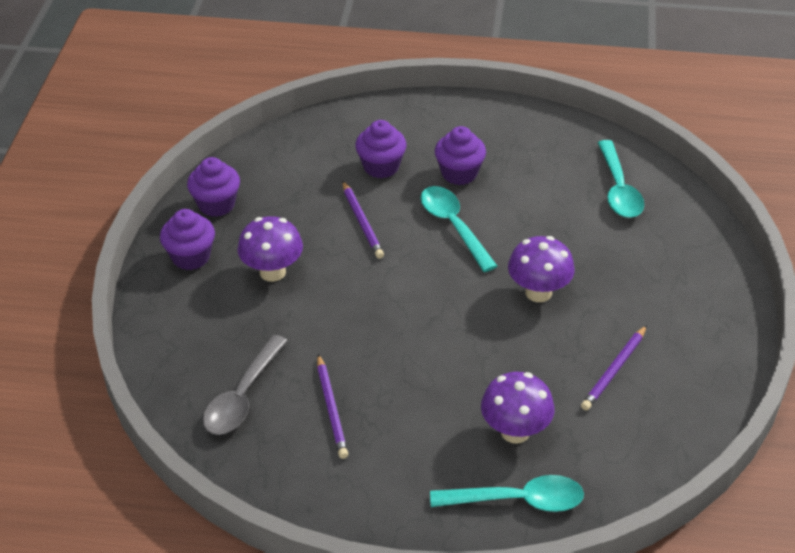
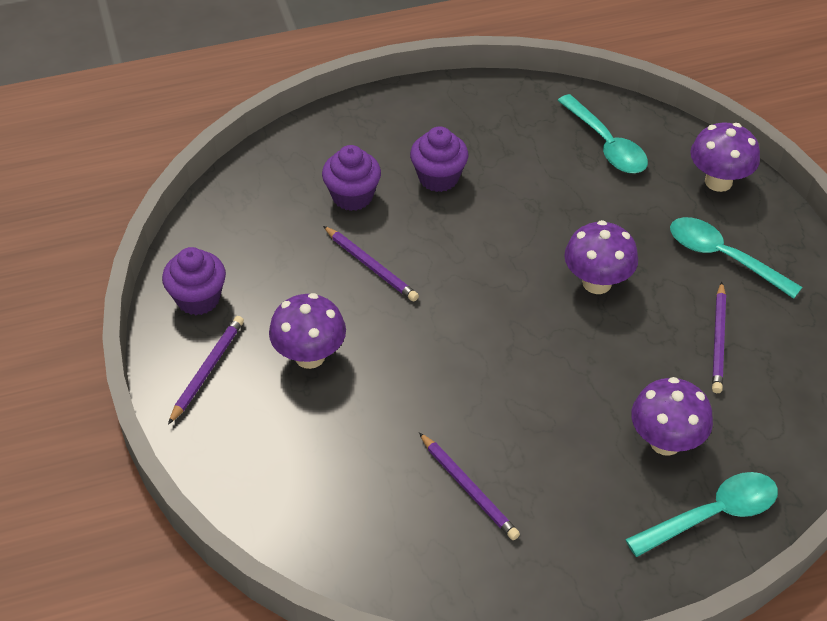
camera: 25 degrees left, 5 degrees up
purple cupcake [160,209,215,270] -> purple pencil [168,316,244,425]
grey spoon [203,335,288,435] -> none
turquoise spoon [420,186,497,272] -> turquoise spoon moved to [670,217,802,299]
none -> purple mushroom [690,123,760,192]

